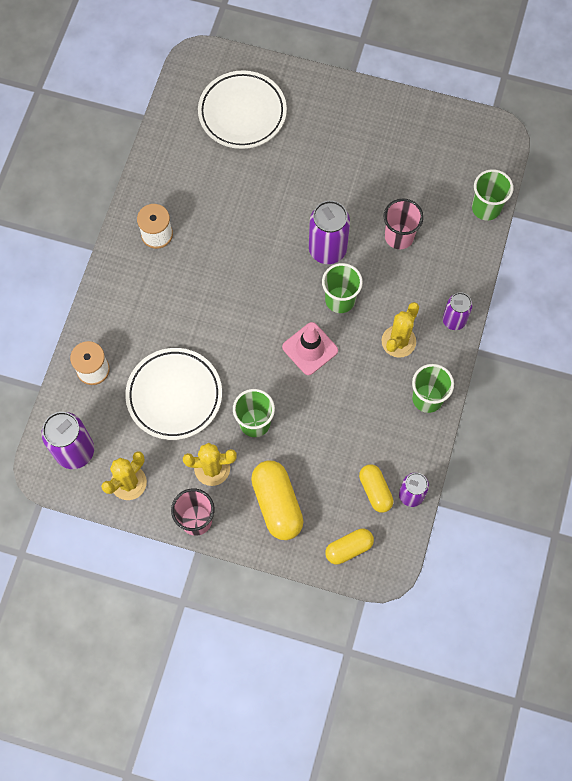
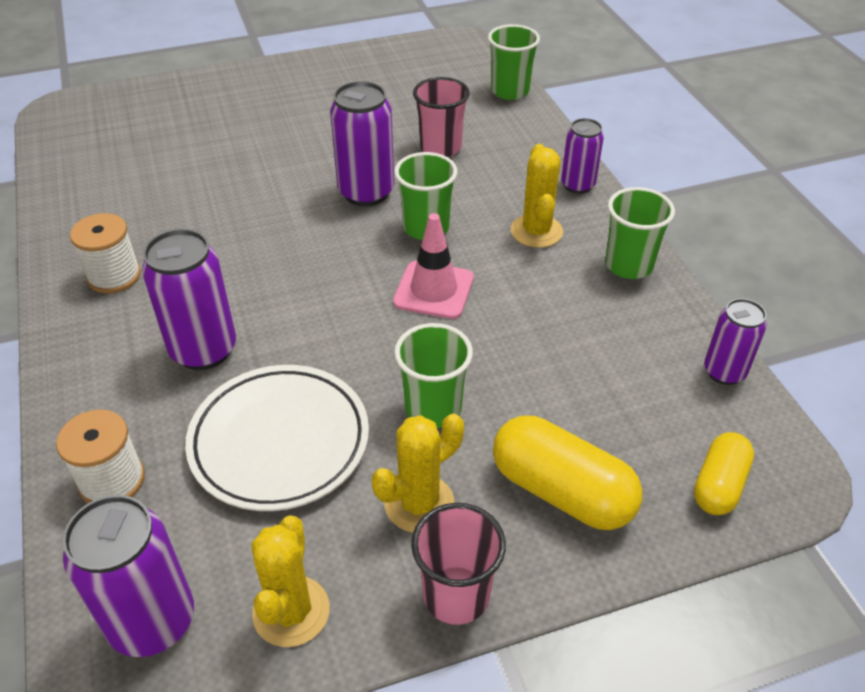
camera: 35 degrees left, 25 degrees down
white plate [198,70,287,149] -> none
yellow capsule [359,464,394,513] -> none
none -> purple can [142,229,236,370]

